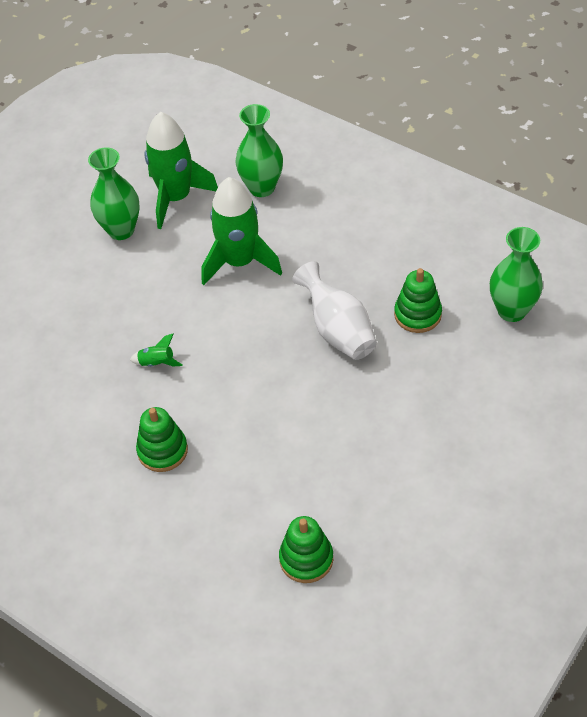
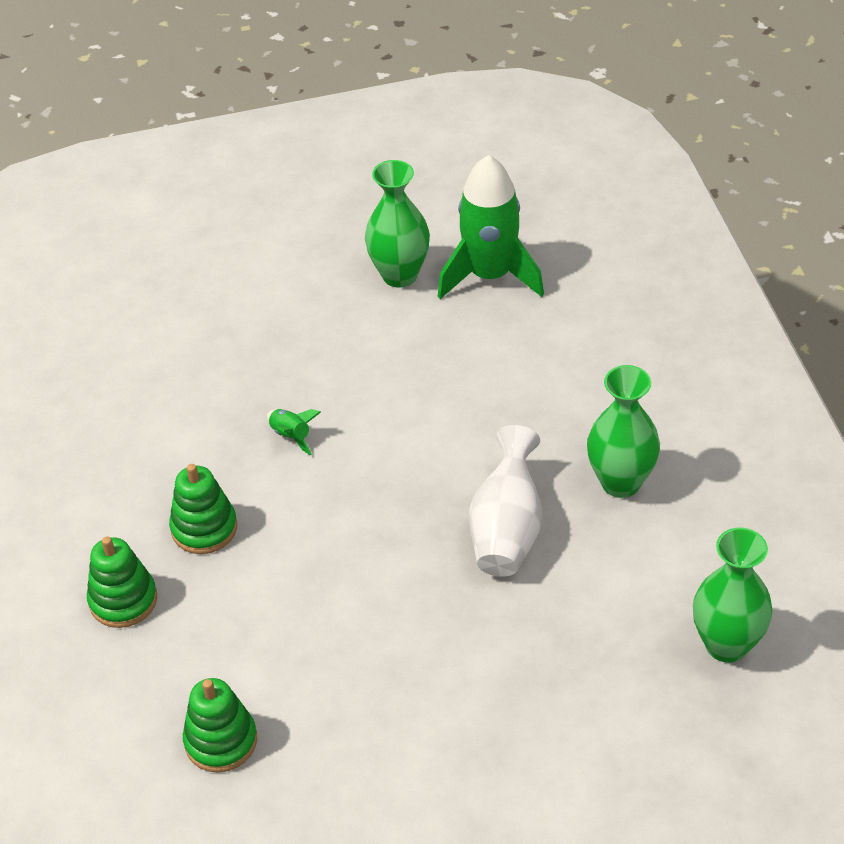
camera: 40 degrees right, 5 degrees down
green rocket [202,177,282,285] -> none
green vase [235,104,283,197] -> green vase moved to [587,365,660,498]
green stacking toy [394,268,442,333] -> green stacking toy moved to [87,536,157,628]

